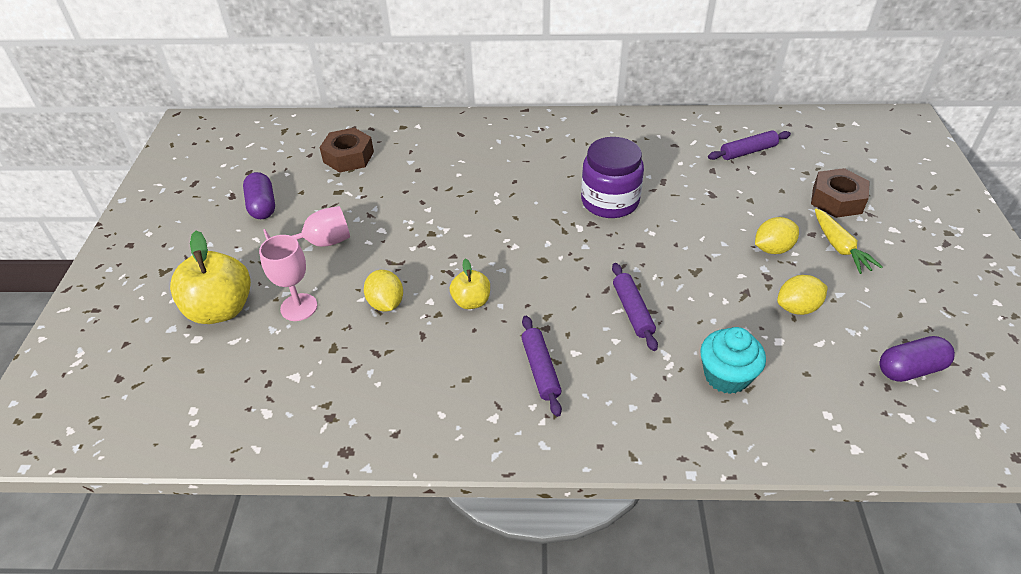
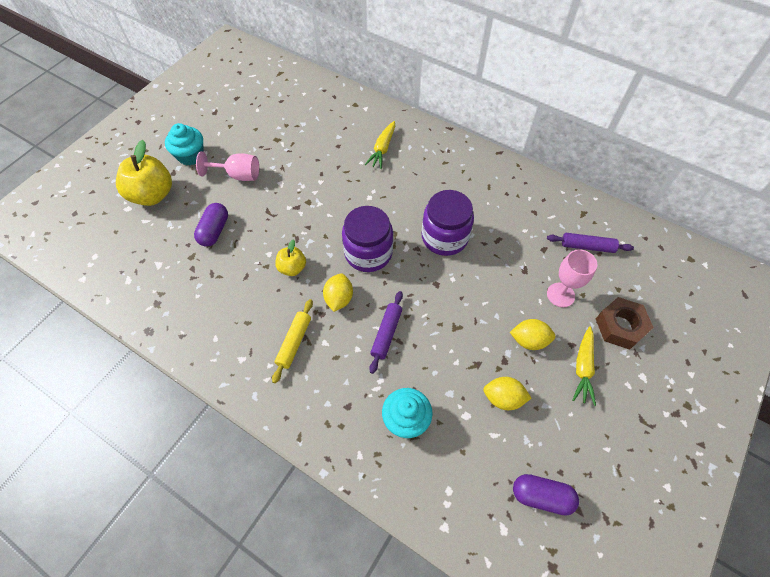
camera: 30 degrees right, 15 degrees up
purple capsule [243,172,275,219] -> purple capsule moved to [194,203,228,247]
pink goblet [259,235,317,321] -> pink goblet moved to [547,249,597,307]
brown nut [320,128,374,173] -> none
yellow lemon [364,270,403,311] -> yellow lemon moved to [323,273,353,312]
purple rolling pin [521,316,562,417] -> yellow rolling pin [272,299,313,383]
none -> turquoise cupcake [165,123,204,165]
none -> purple jar [342,206,393,272]
none -> yellow carrot [365,121,395,169]

